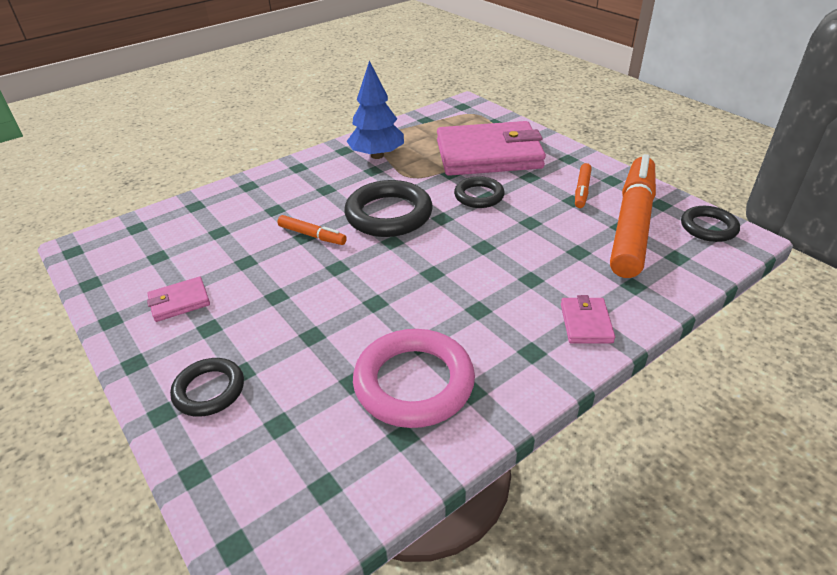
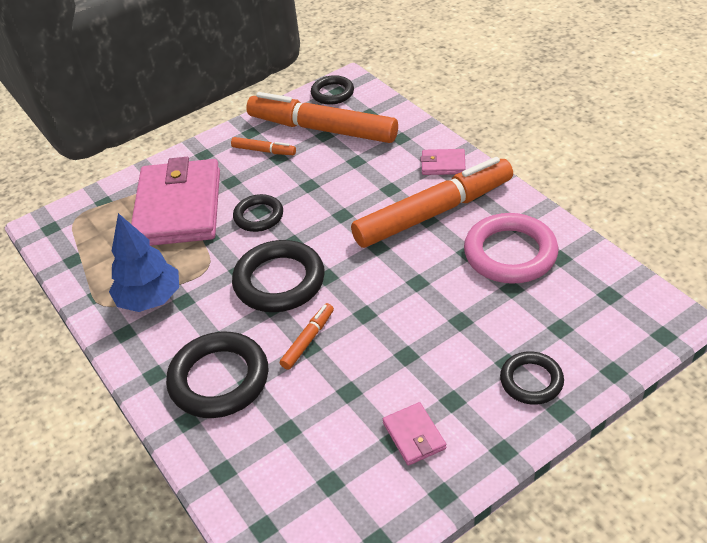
camera: 85 degrees left, 5 degrees up
none -> black ring [166,332,268,418]
none -> orange marker [351,157,513,248]

